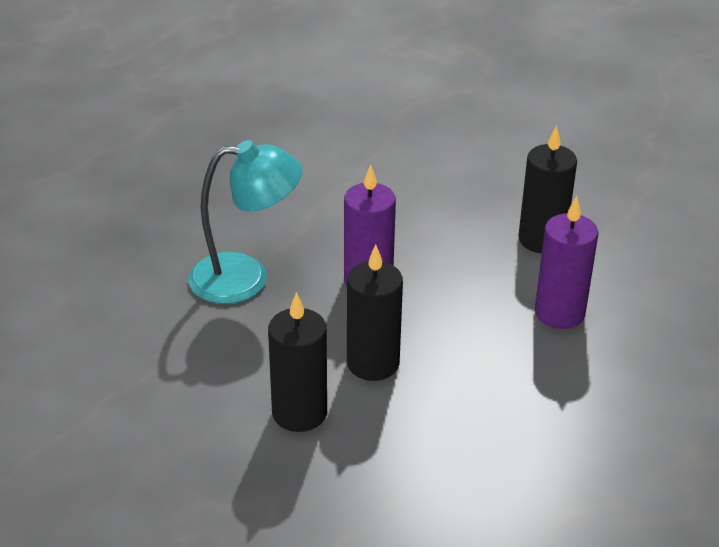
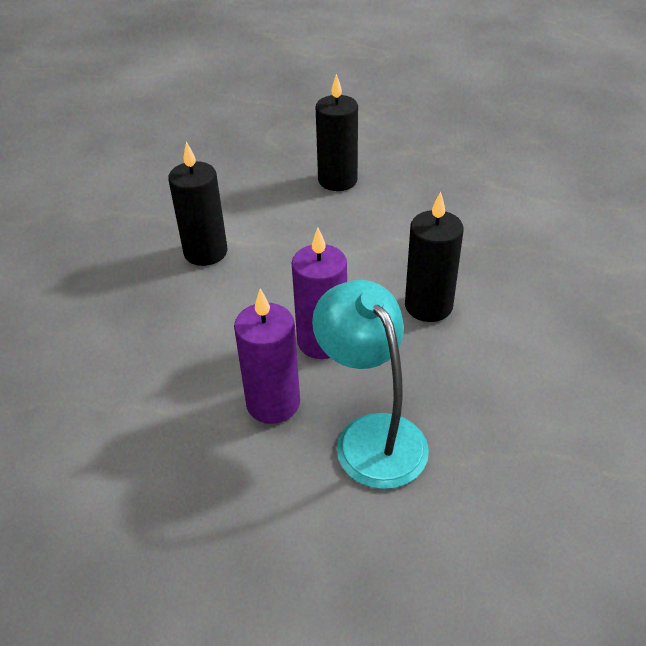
camera: 110 degrees left, 5 degrees up
black candle [268,292,327,432] -> black candle moved to [316,74,358,191]
purple candle [534,196,598,329] -> purple candle moved to [234,289,300,424]

